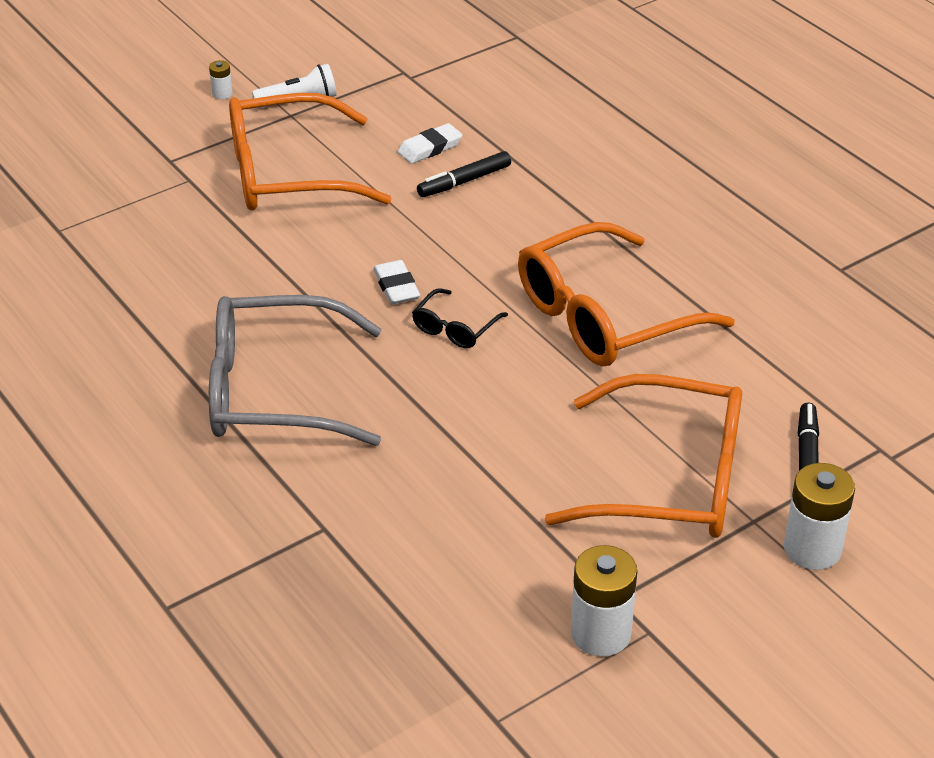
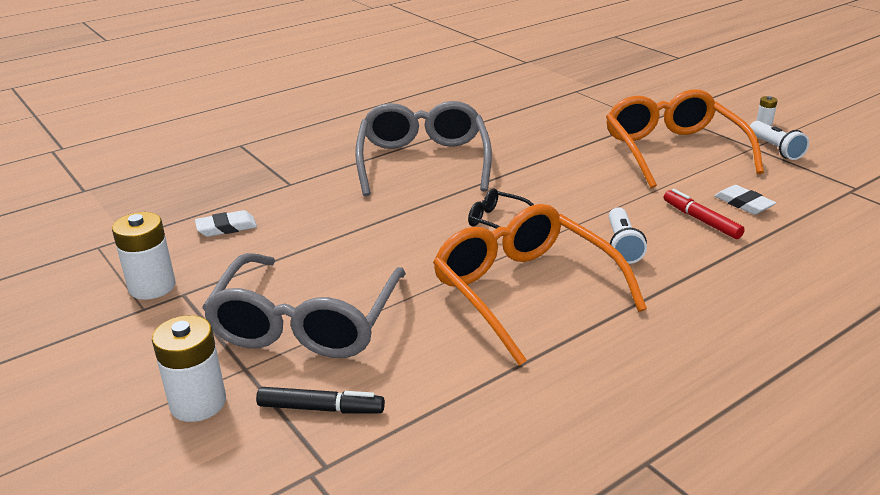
camera: 90 degrees right, 10 degrees down
white eraser [373,260,420,304] -> white eraser moved to [195,210,257,237]
black marker [417,151,511,197] -> red marker [664,189,745,239]
orange glasses [544,374,742,538] -> grey glasses [202,253,406,358]
none -> white flashlight [609,207,647,264]

